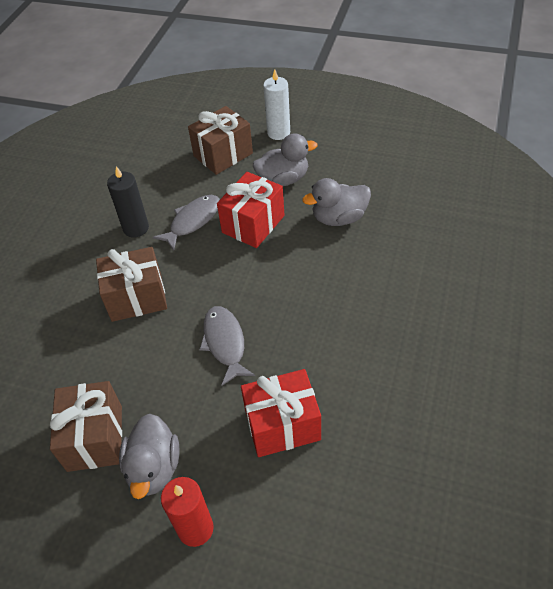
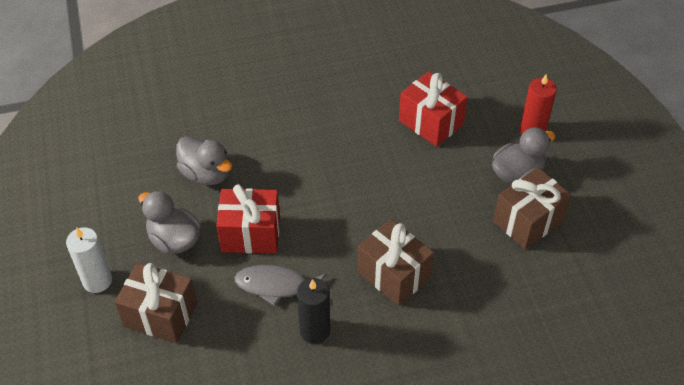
camera: 125 degrees left, 0 degrees up
grey fish [199,306,255,386] -> none

